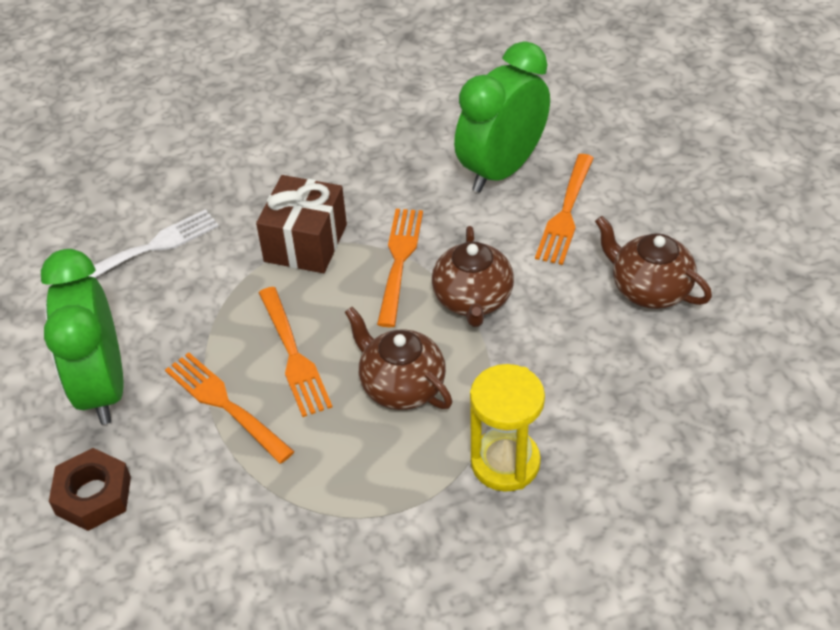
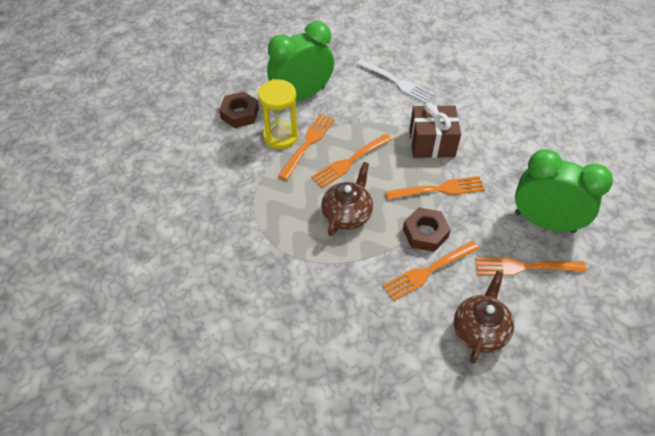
camera: 70 degrees right, 5 degrees up
brown teapot [432,226,514,327] -> brown nut [403,207,451,252]
yellow hourglass [470,364,545,492] -> yellow hourglass moved to [258,79,298,149]
none -> orange fork [383,241,479,301]

